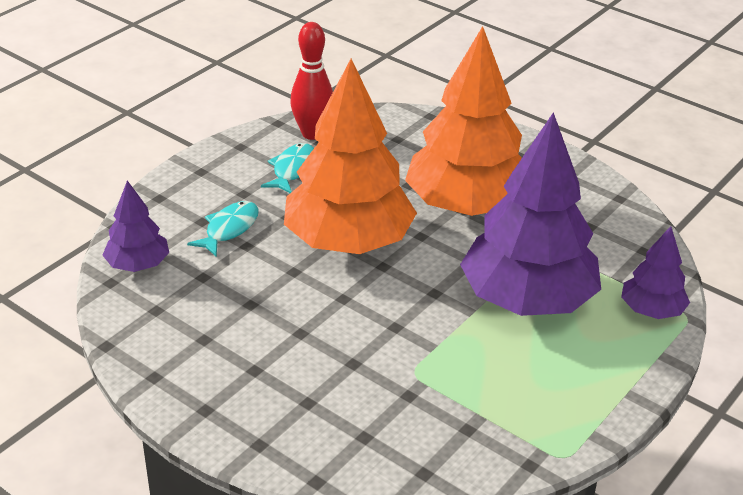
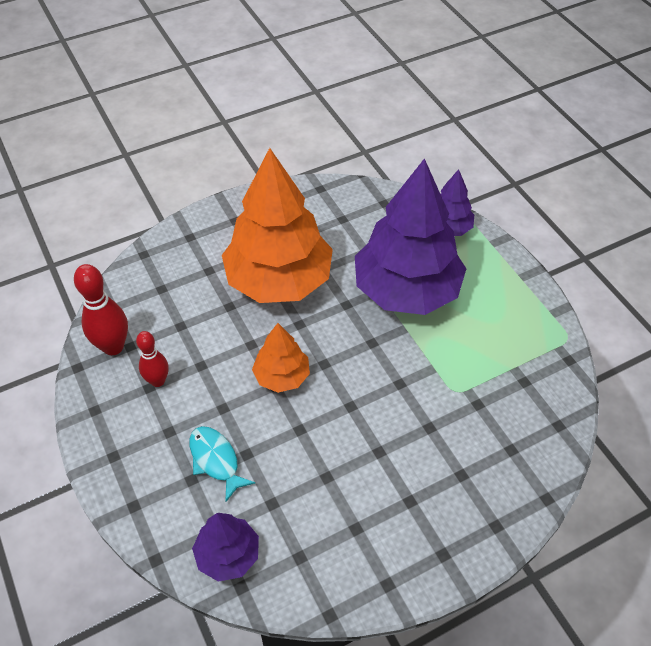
camera: 65 degrees left, 15 degrees up
turquoise fish [261,143,314,193] -> red bowling pin [136,331,168,387]
orange tree [284,59,417,254] -> orange tree [252,323,310,393], size x0.48

